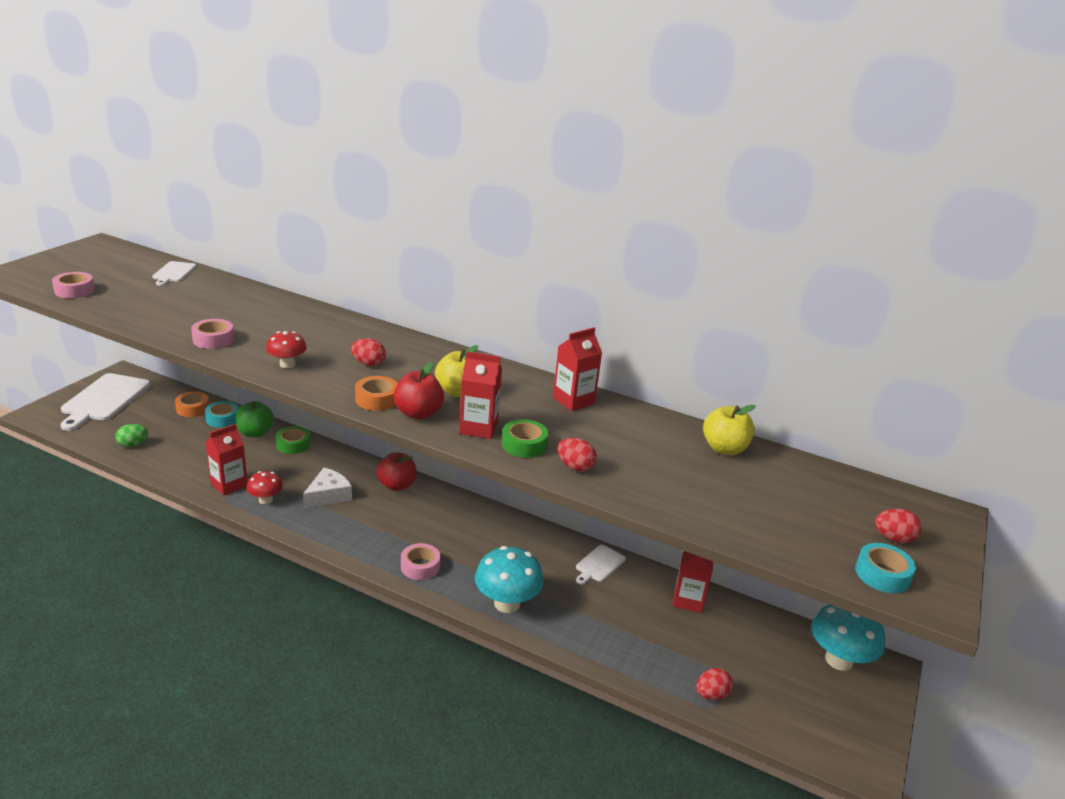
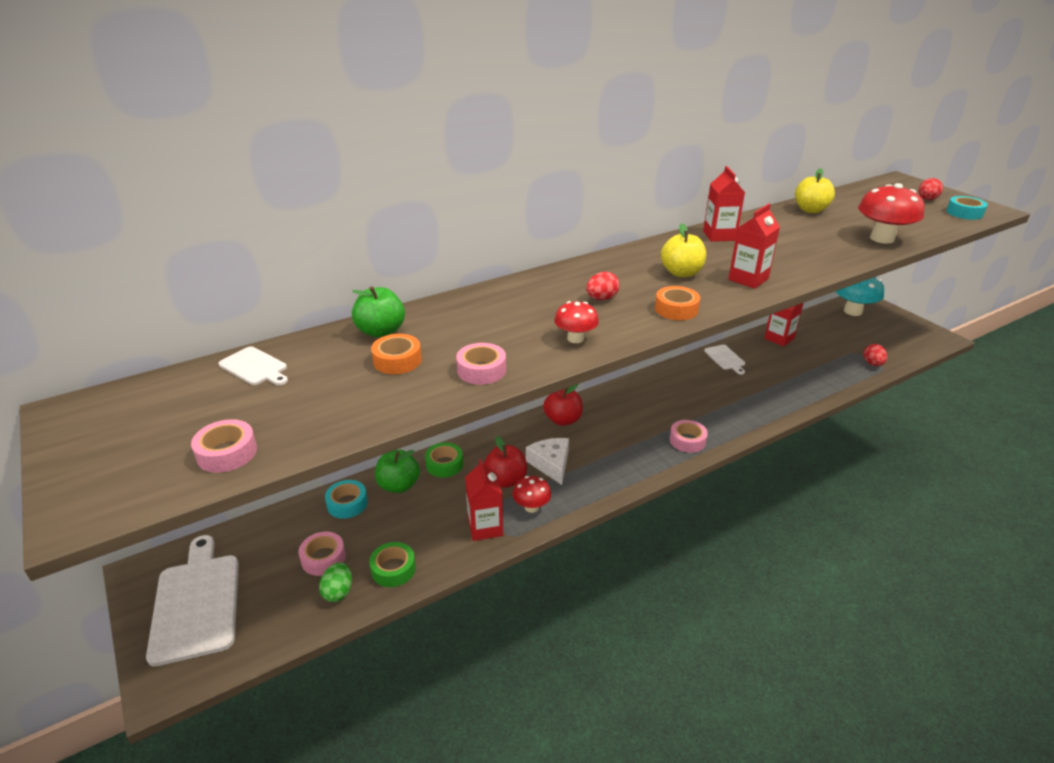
camera: 55 degrees left, 5 degrees up
white cutting board [60,373,151,431] -> white cutting board turned 150 degrees counterclockwise [146,535,239,667]
orange tape [175,391,209,417] -> orange tape moved to [371,334,422,374]
red apple [393,362,444,420] -> red apple moved to [484,436,527,488]
turquoise mushroom [475,546,544,613] -> none
green tape [502,419,548,458] -> green tape moved to [369,542,416,587]
red egg [558,438,597,472] -> none
none -> pink tape [299,532,346,576]
none -> green apple [352,286,405,338]
none -> red mushroom [858,183,925,244]

